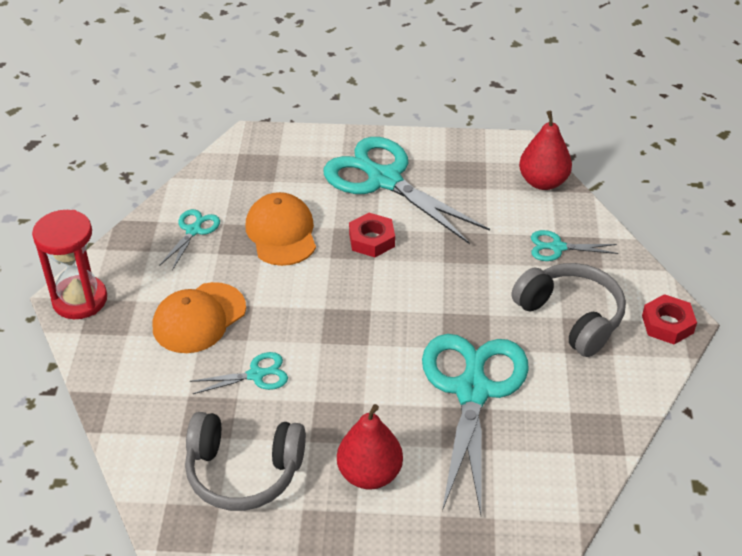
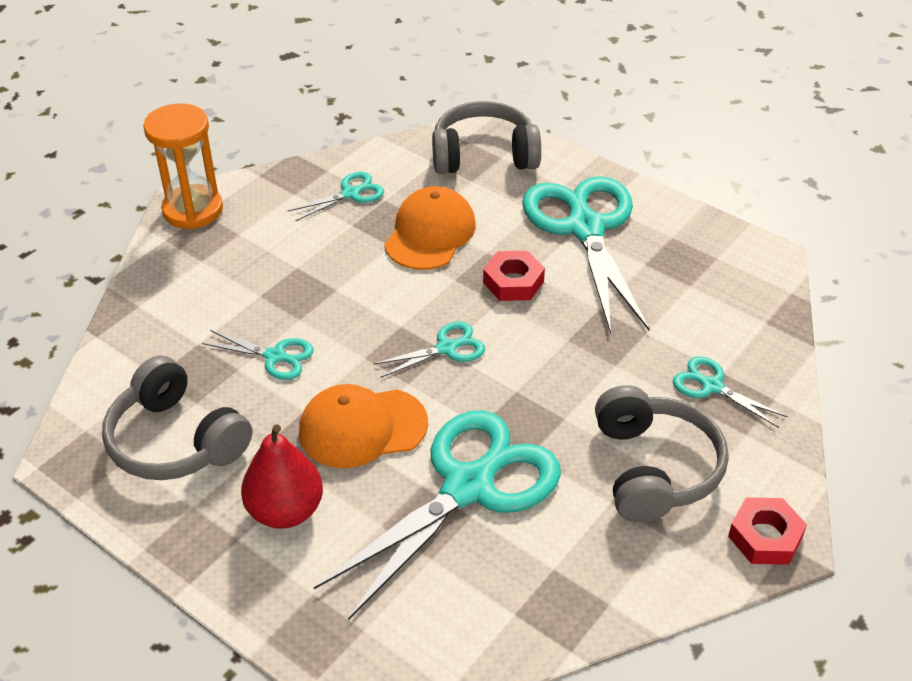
camera: 35 degrees right, 0 degrees up
red hourglass [32,210,107,319] -> orange hourglass [143,104,223,229]
orange cap [153,282,246,353] -> orange cap moved to [299,384,428,468]
red pear [519,111,572,190] -> none
none -> turquoise scissors [373,321,485,378]
none -> grey headphones [432,101,541,174]

